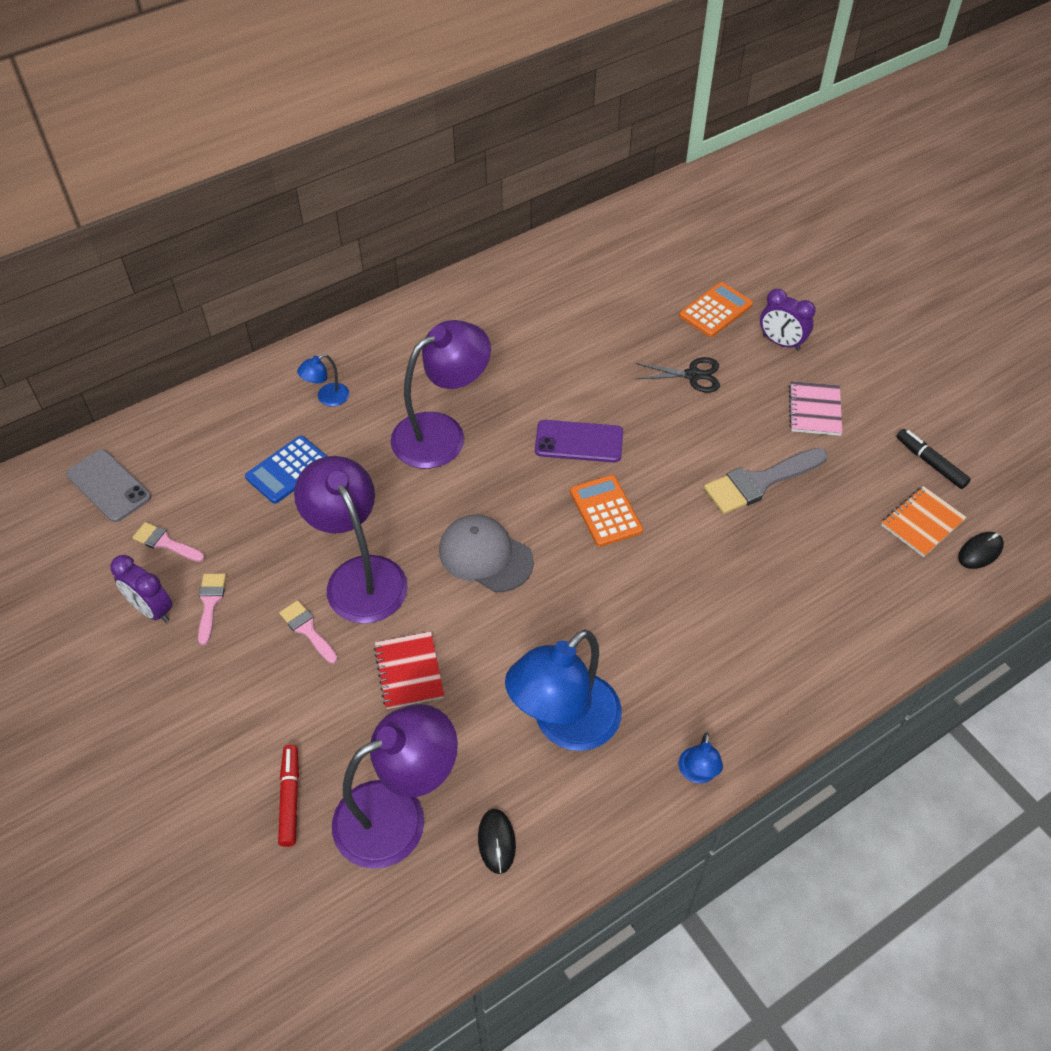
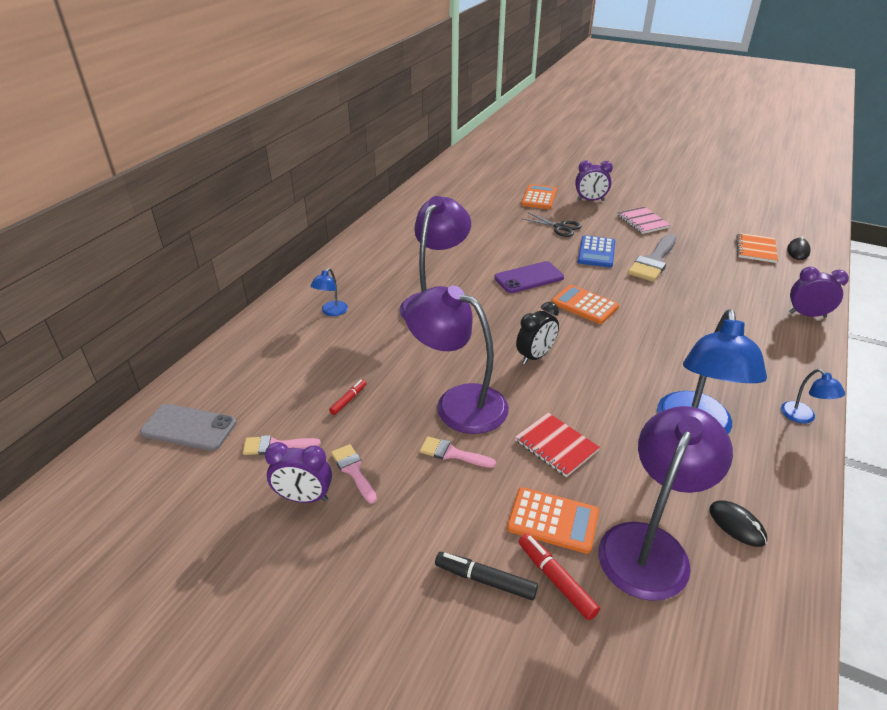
camera: 30 degrees left, 15 degrees down
blue calculator [245,436,327,504] -> blue calculator moved to [578,235,615,268]
grey cap [439,515,534,592] -> black clock [516,302,559,364]
black scissors [635,357,720,393] -> black scissors turned 60 degrees clockwise [521,213,581,237]
black marker [897,429,971,489] -> black marker moved to [435,552,538,600]
none -> red marker [329,380,367,415]
none -> orange calculator [507,487,599,554]
none -> purple clock [789,267,849,318]

